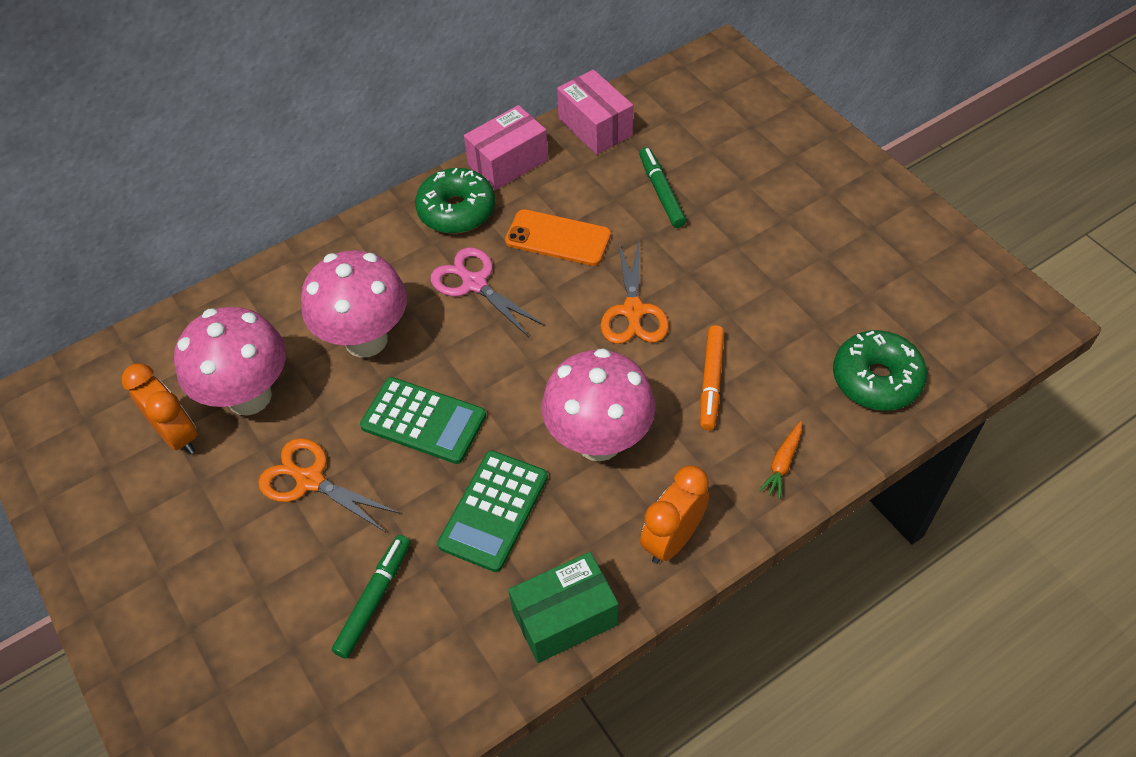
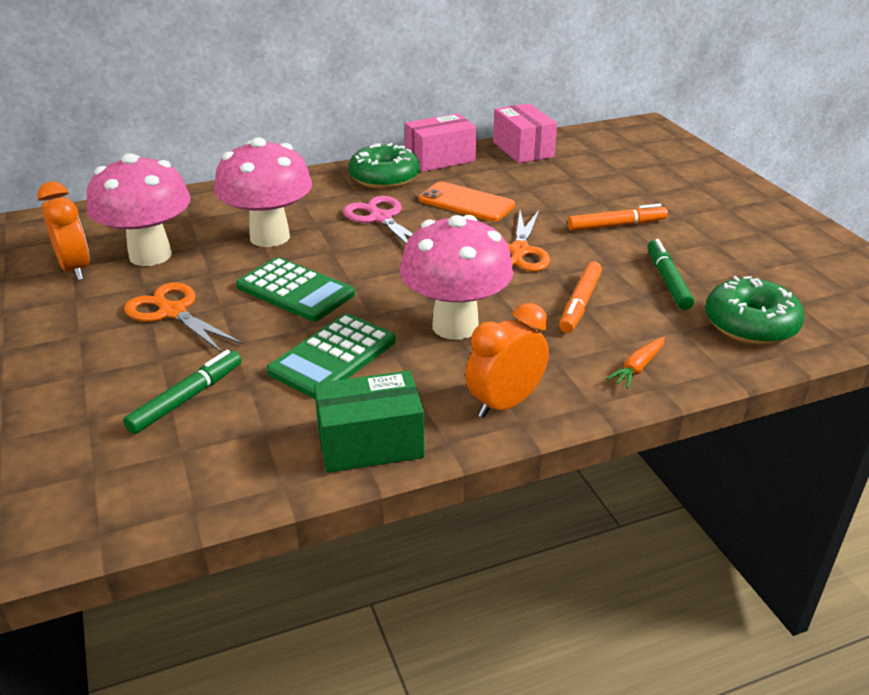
camera: 10 degrees right, 20 degrees down
green marker [639,147,687,228] -> green marker moved to [648,239,694,310]
none -> orange marker [567,203,668,231]

